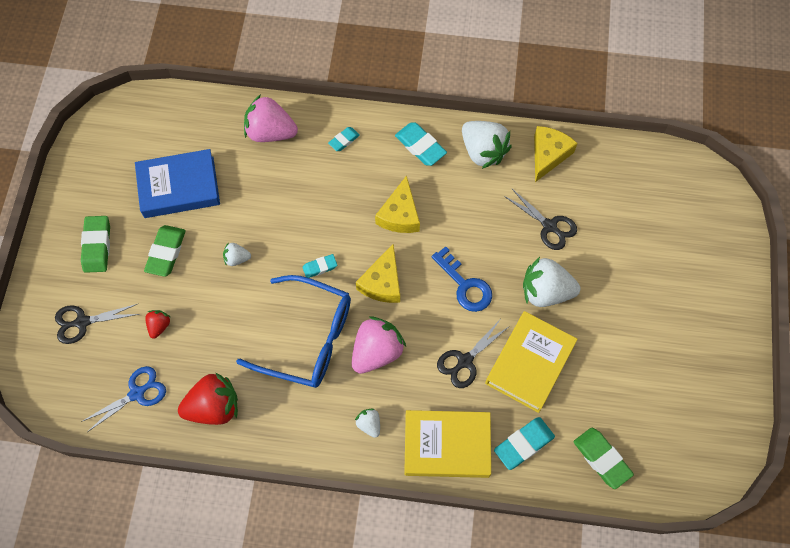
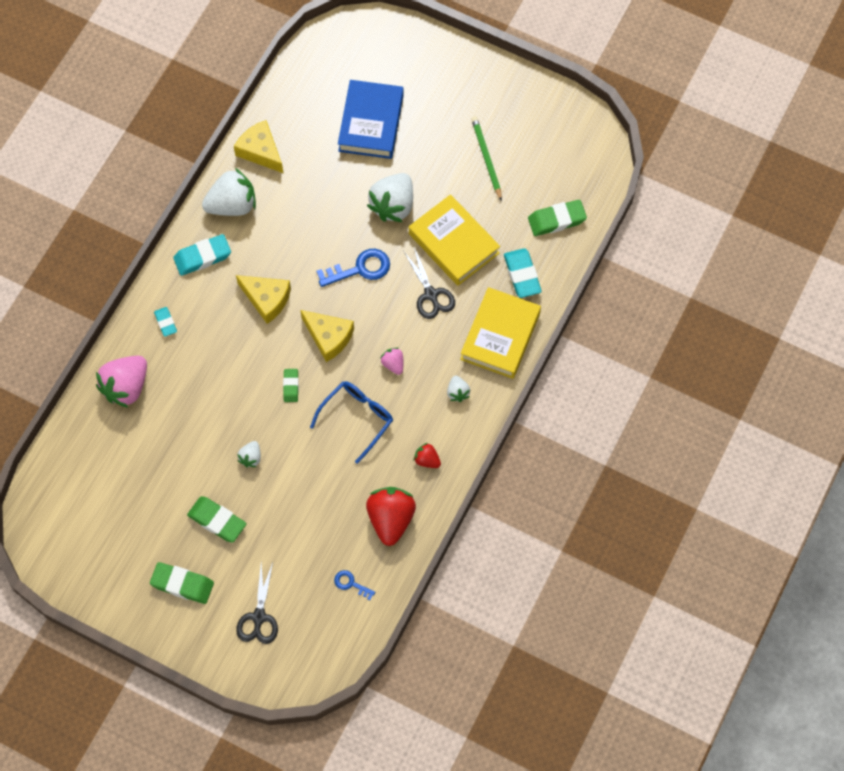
camera: 70 degrees left, 0 degrees up
blue scissors [81,366,166,431] -> blue key [334,570,375,601]
blue book [135,149,220,218] -> blue book moved to [338,80,404,159]
red strawberry [145,310,170,338] -> red strawberry moved to [414,443,441,468]
blue glasses [236,275,351,388] -> blue glasses [310,381,393,464], size x0.66
turquoise eraser [303,254,337,278] -> green eraser [283,369,299,402]
pink strawberry [352,316,406,374] -> pink strawberry [380,348,404,375], size x0.49
white strawberry [355,409,380,438] -> white strawberry turned 90 degrees counterclockwise [447,376,470,402]
black scissors [504,188,577,250] -> none
none -> green pencil [471,116,502,201]

